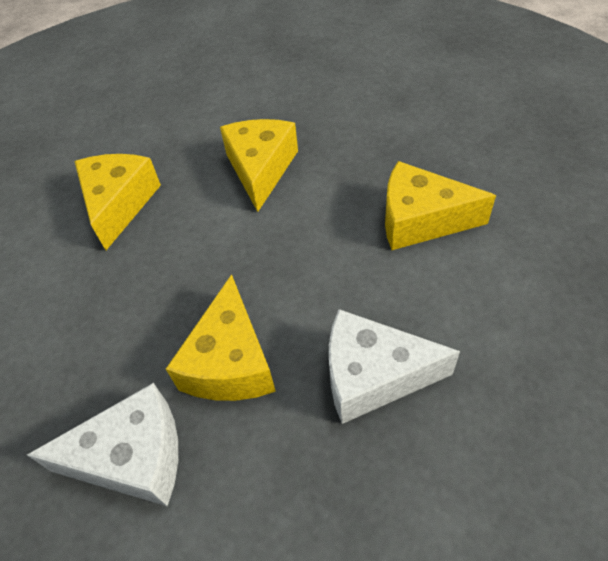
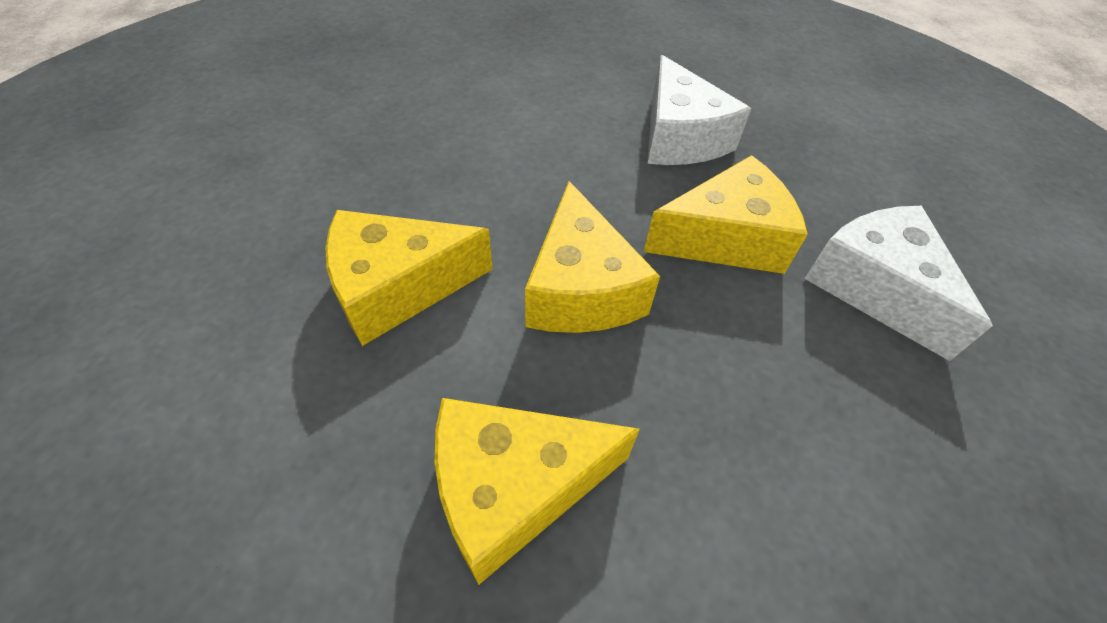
camera: 115 degrees left, 0 degrees up
yellow cheese [385,161,496,250] -> yellow cheese moved to [525,181,660,333]

